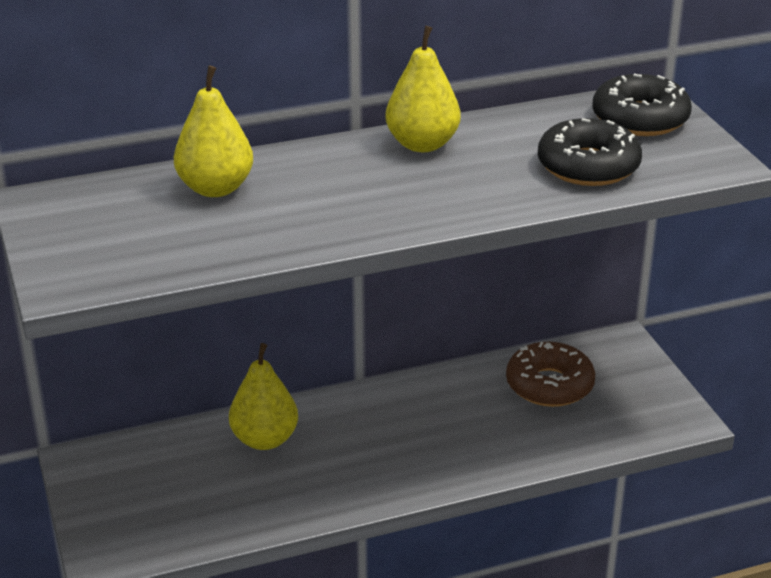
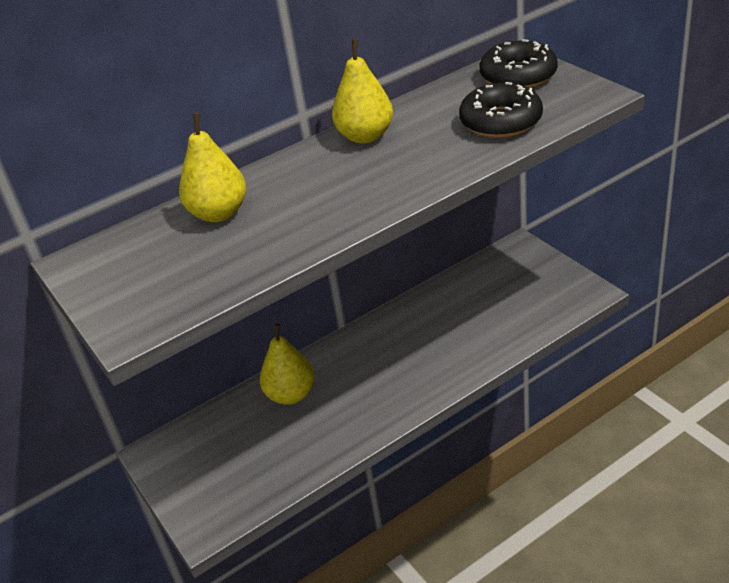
camera: 10 degrees left, 5 degrees up
brown donut [506,342,595,407] -> none

